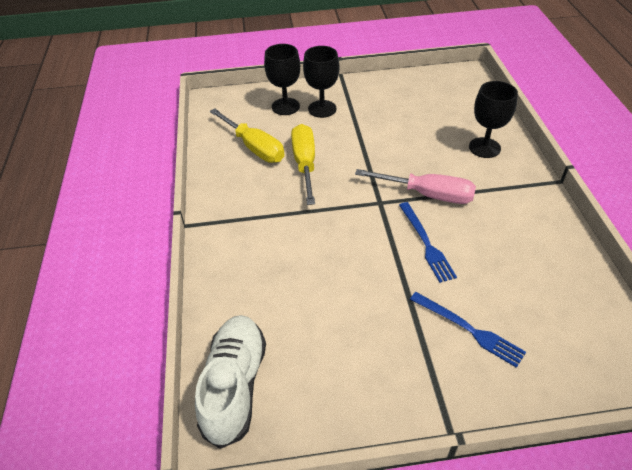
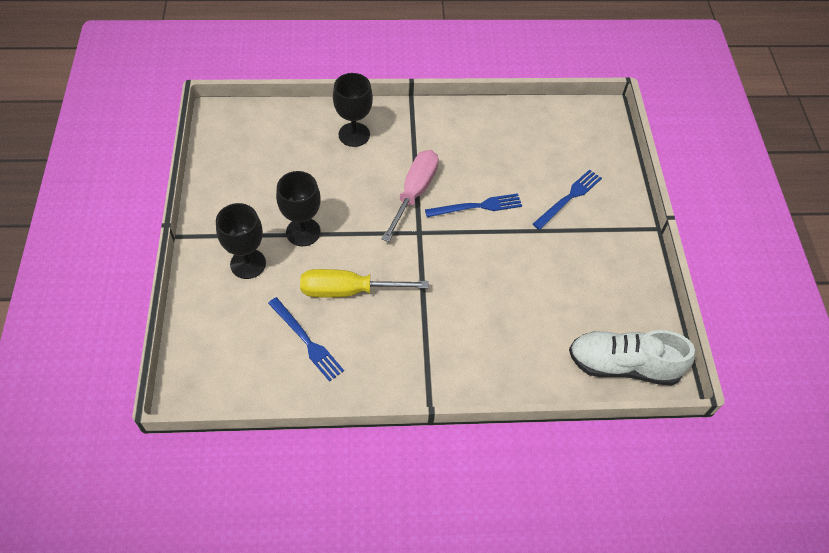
camera: 90 degrees left, 10 degrees up
yellow screwdriver [210,108,284,163] -> blue fork [268,297,344,382]
black goblet [264,44,300,115] -> black goblet moved to [276,171,321,246]

